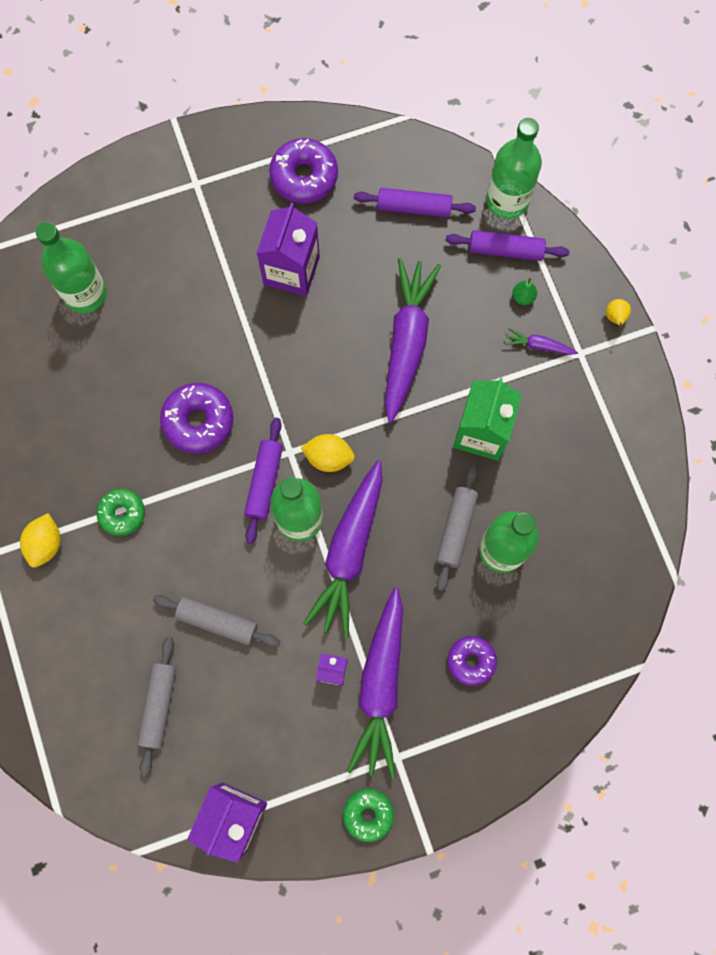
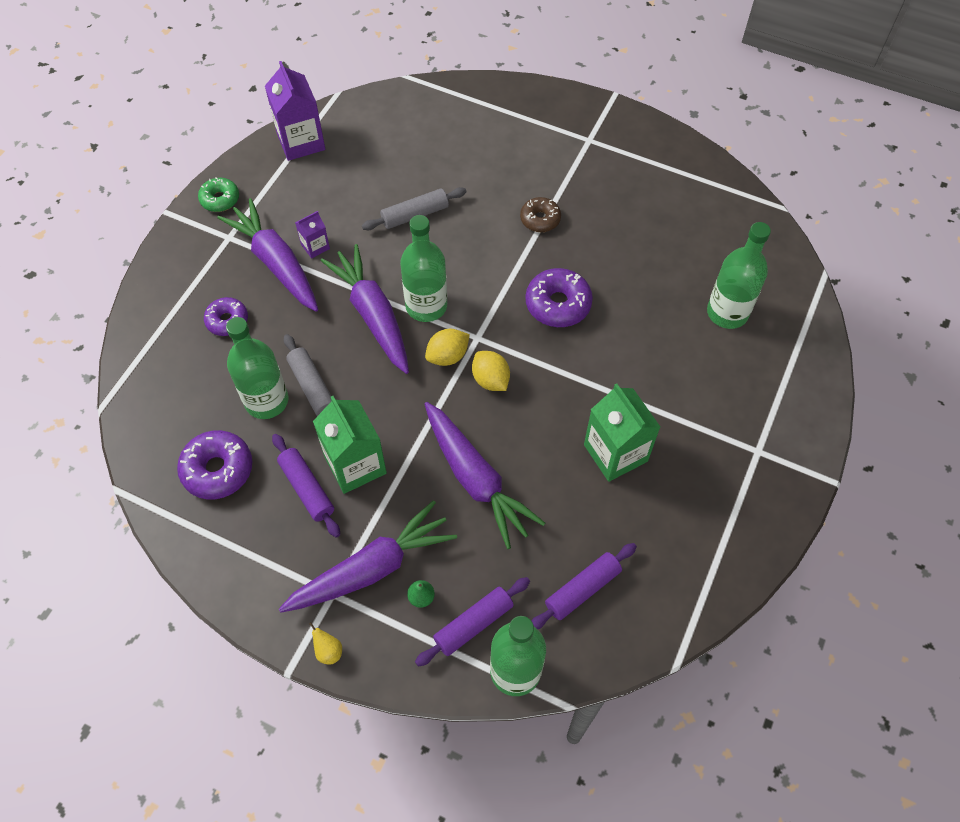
camera: 135 degrees right, 15 degrees down
yellow lemon [20,513,61,568] -> yellow lemon moved to [472,351,510,391]
green donut [96,489,145,536] -> brown donut [520,197,561,232]
grey rolling pin [137,637,176,776] -> none
purple rolling pin [244,418,283,544] -> purple rolling pin moved to [272,434,340,538]
purple carton [256,203,320,296] -> green carton [584,384,660,482]
purple donut [269,138,338,204] -> purple donut moved to [177,430,253,500]
purple carrot [505,328,578,355] -> purple carrot [279,500,457,613], size x2.34

